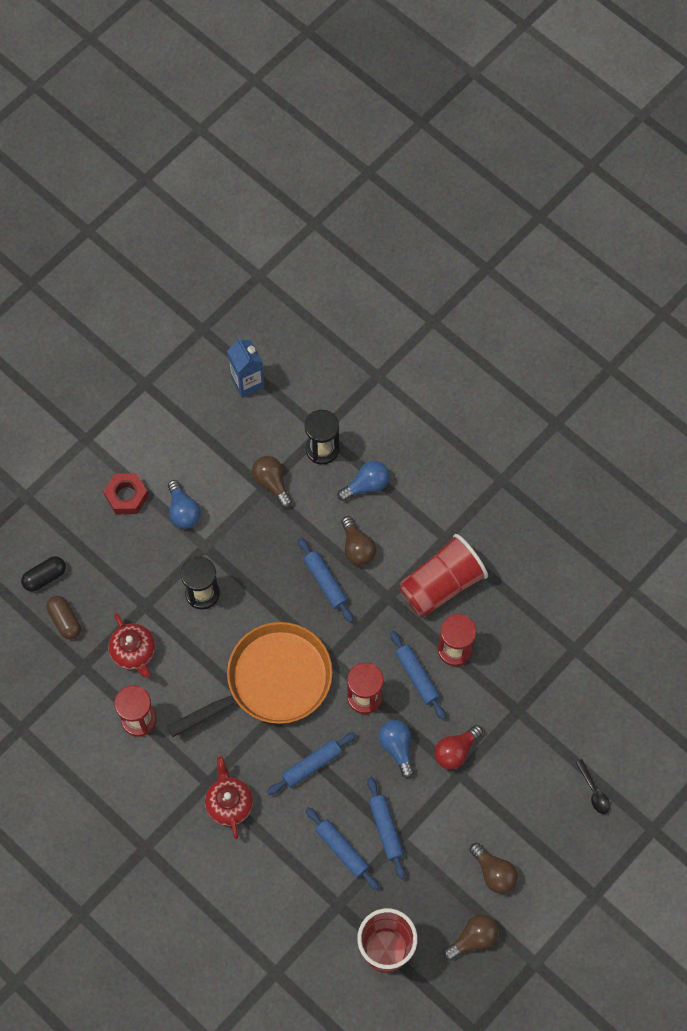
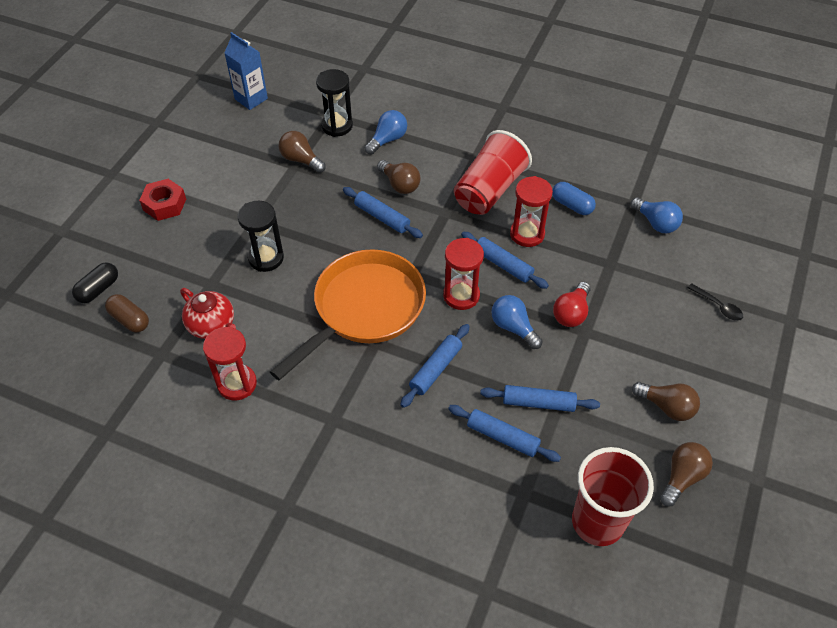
camera: 20 degrees left, 15 degrees down
blue light bulb [168,480,201,529] -> blue light bulb moved to [631,197,683,233]
red teapot [205,757,253,839] -> none
blue rolling pin [367,777,406,879] -> blue rolling pin turned 45 degrees counterclockwise [480,385,600,412]
none -> blue capsule [552,182,596,215]

